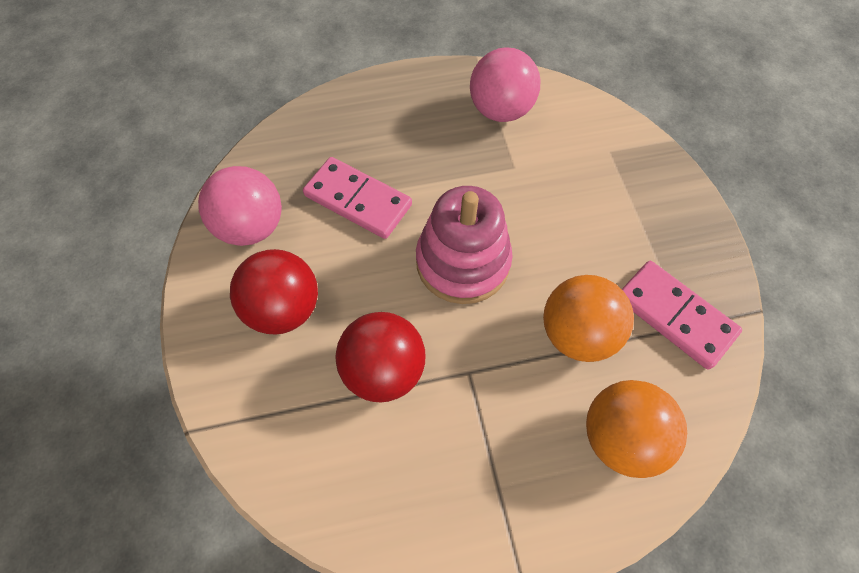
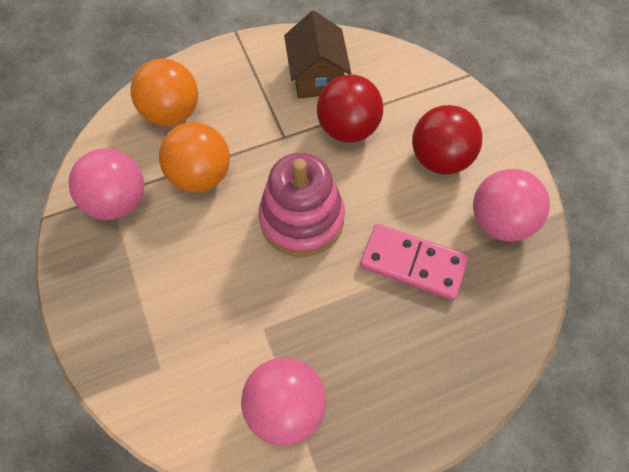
camera: 170 degrees right, 0 degrees up
pink domino [622,261,742,370] -> pink ball [68,149,145,220]
none -> brown house [284,11,351,99]

